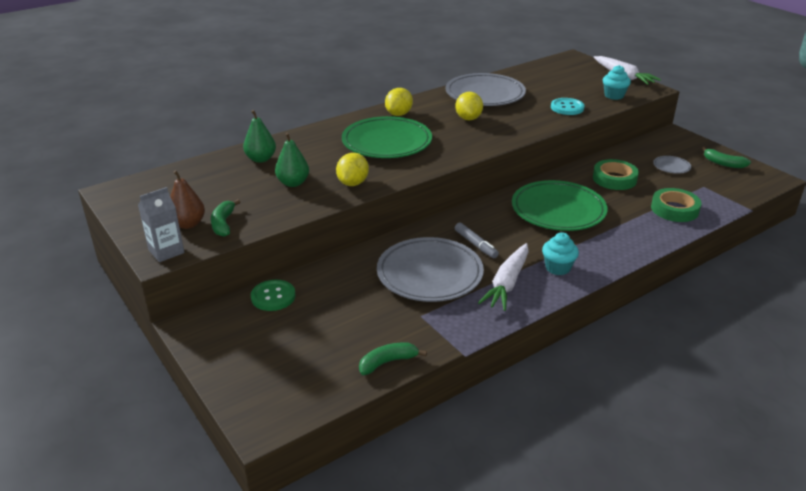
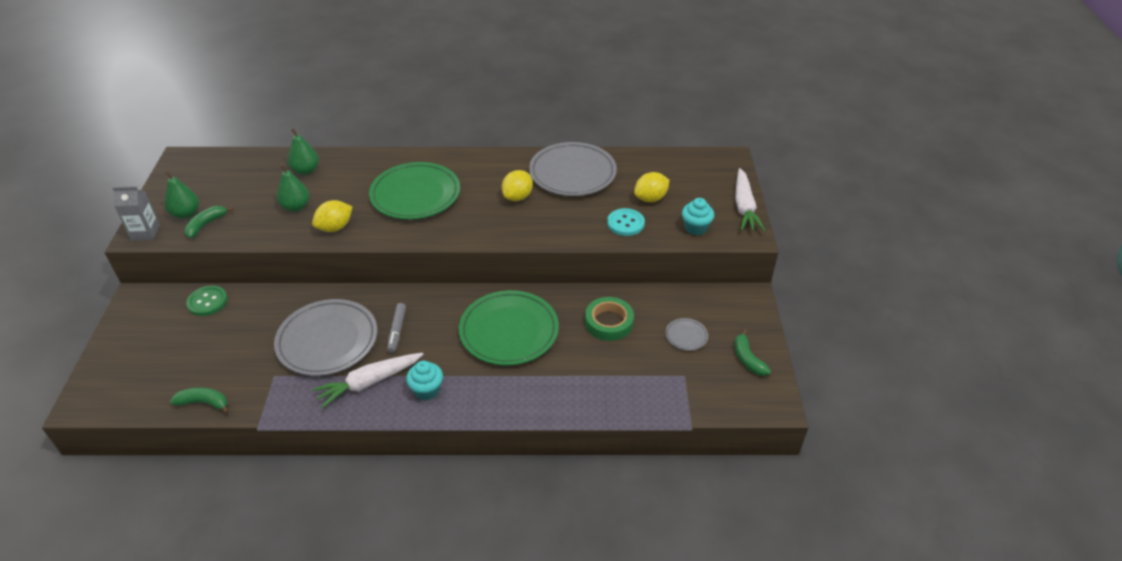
camera: 35 degrees right, 10 degrees up
brown pear [170,170,205,229] -> green pear [165,171,199,219]
yellow lemon [385,88,413,116] -> yellow lemon moved to [634,172,670,202]
green tape [651,188,702,222] -> none

